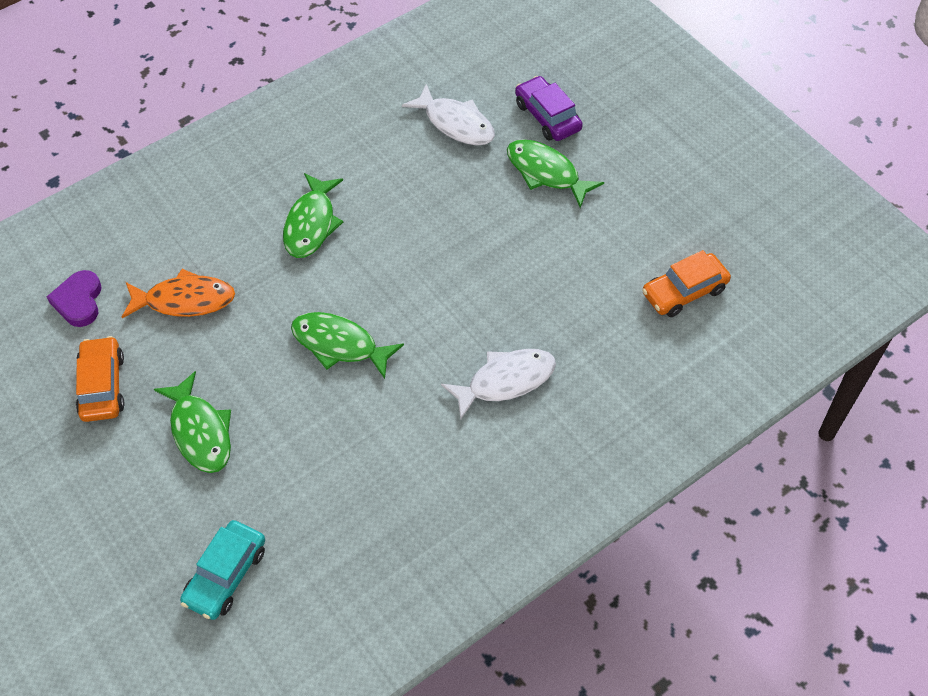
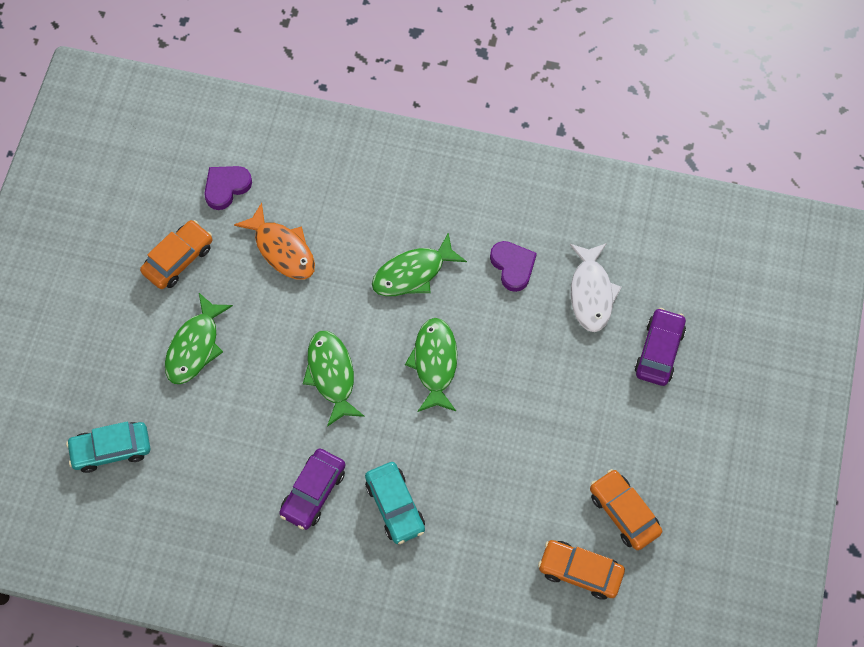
camera: 50 degrees right, 10 degrees up
white fish [441,349,556,420] -> turquoise car [365,462,425,544]
green fish [507,139,604,208] -> green fish moved to [405,318,457,412]
none -> purple car [279,448,345,530]
none -> purple heart [490,241,537,292]
none -> orange car [590,469,662,550]

